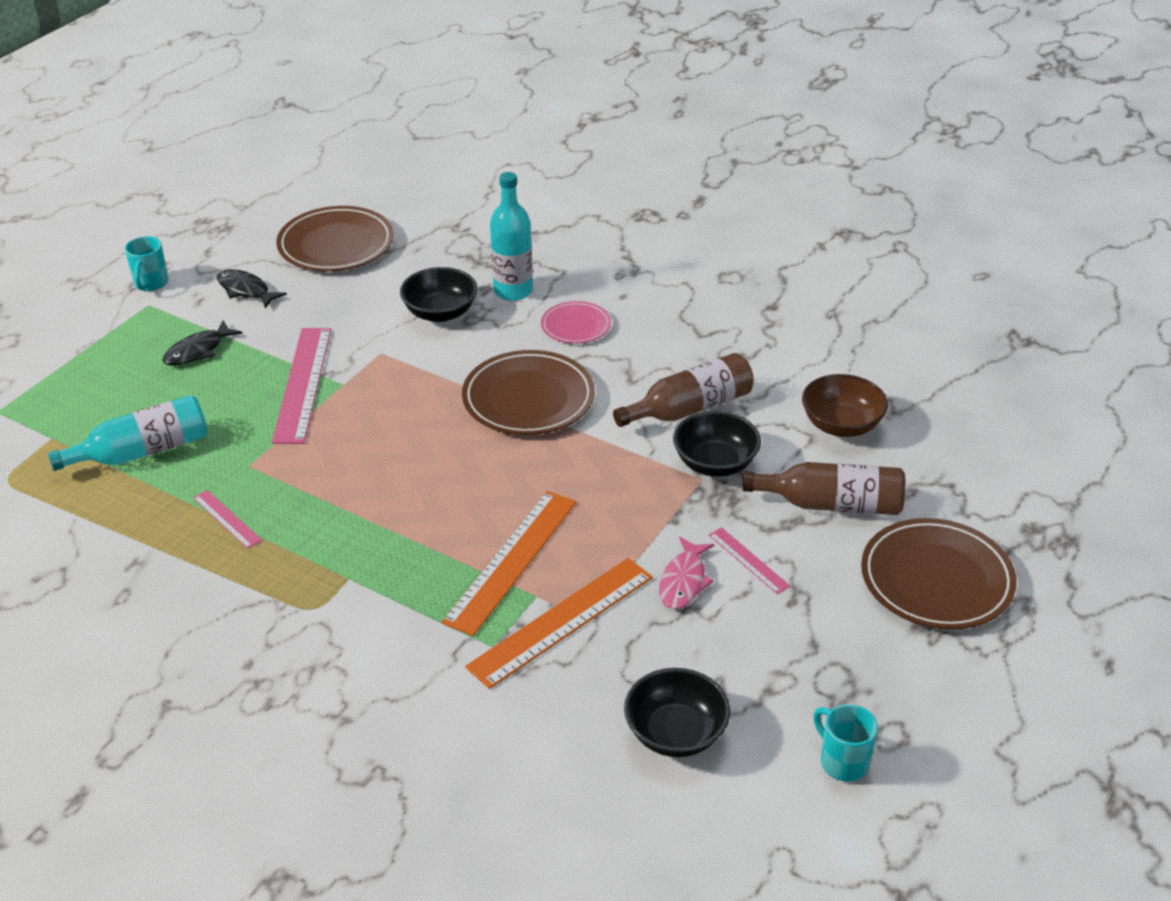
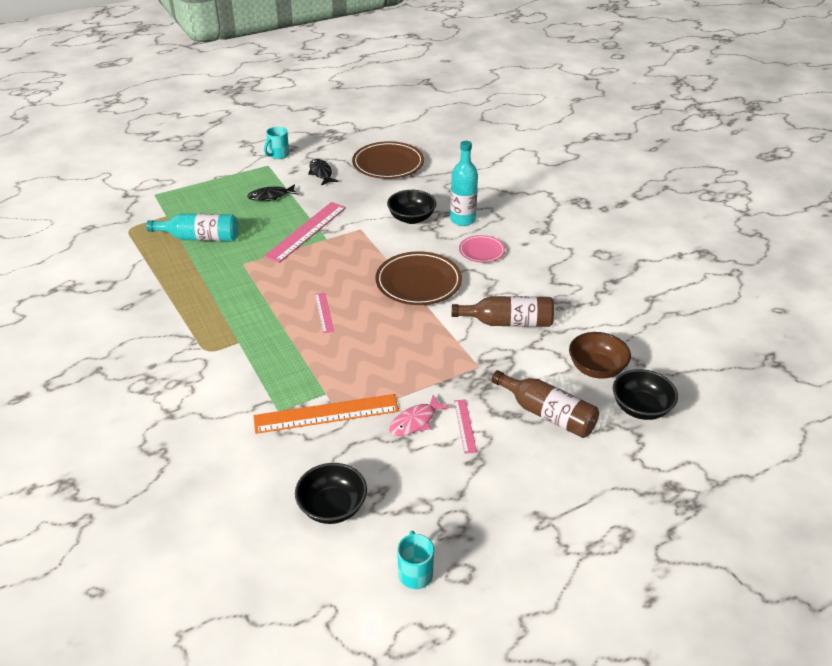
camera: 30 degrees right, 0 degrees up
pink ruler [193,490,262,549] -> pink ruler moved to [315,293,334,333]
orange ruler [442,491,577,636] -> none
black bowl [673,411,761,477] -> black bowl moved to [613,369,678,420]
brown plate [861,518,1017,629] -> none

